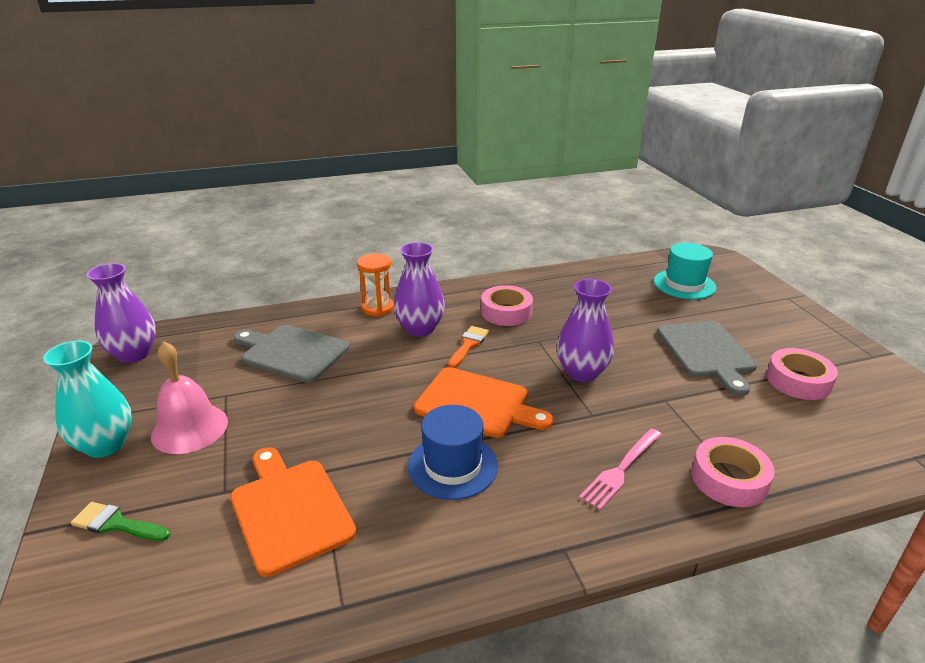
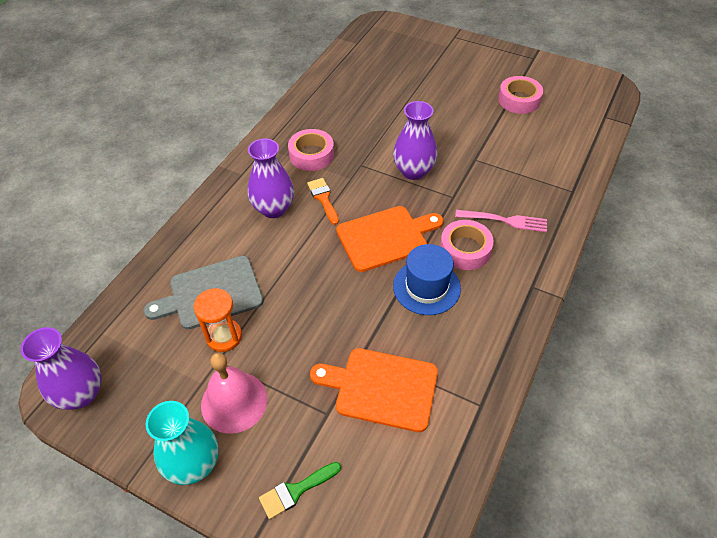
camera: 45 degrees left, 20 degrees up
orange hourglass [357,253,394,317] -> orange hourglass moved to [194,288,242,352]
pink fork [579,428,662,510] -> pink fork turned 75 degrees counterclockwise [455,210,547,232]
turquoise hat [654,243,716,299] -> none
grey cutting board [657,321,757,396] -> none
pink tape [691,437,775,507] -> pink tape moved to [440,220,494,270]

